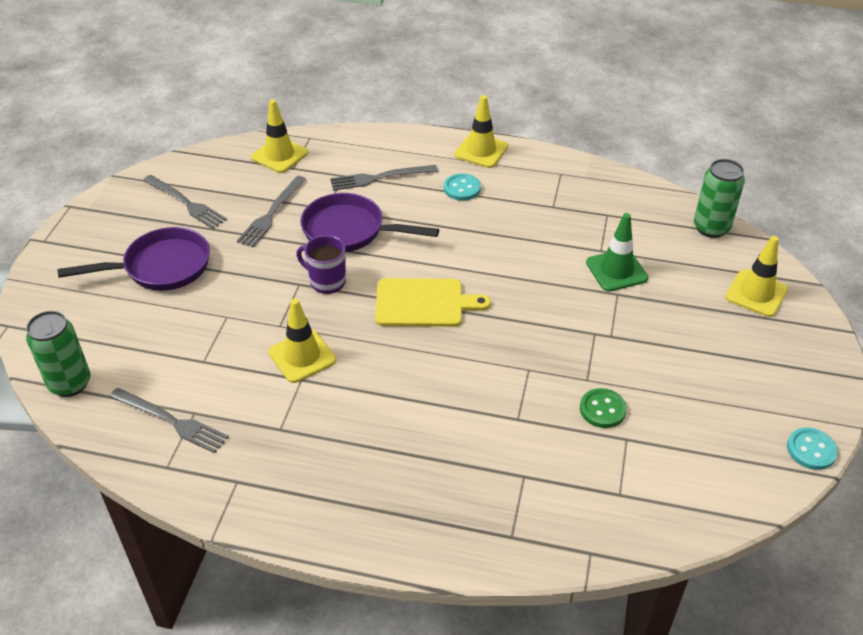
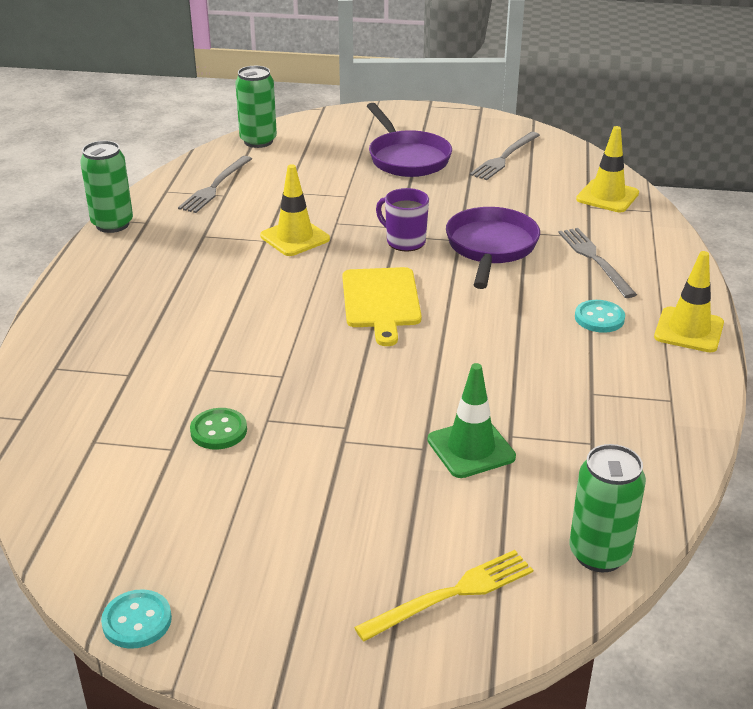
camera: 85 degrees right, 10 degrees down
grey fork [237,176,306,247] -> none
purple mug [296,235,346,294] -> purple mug turned 75 degrees counterclockwise [376,188,429,251]
yellow traffic cone [725,236,788,317] -> yellow fork [354,550,533,642]
none -> green can [80,141,133,233]

